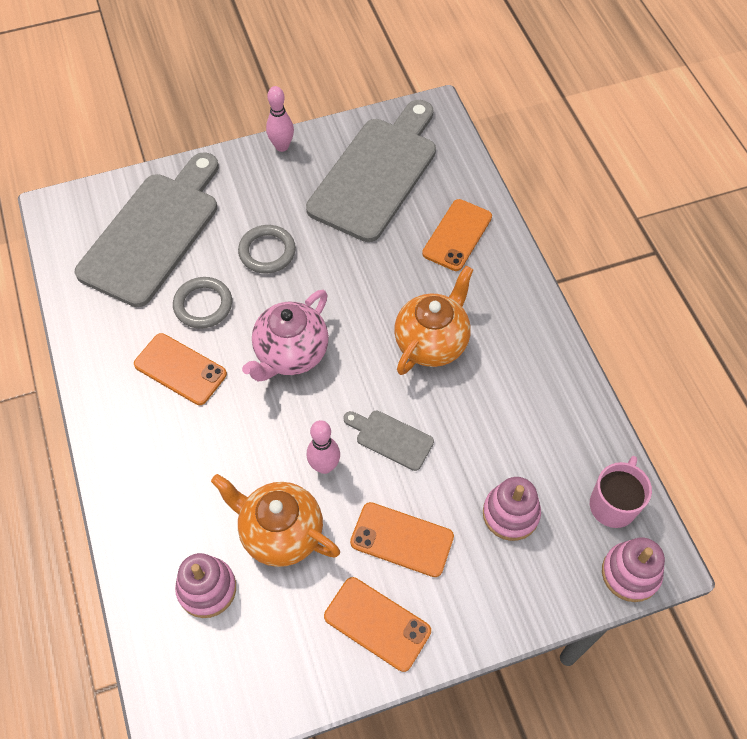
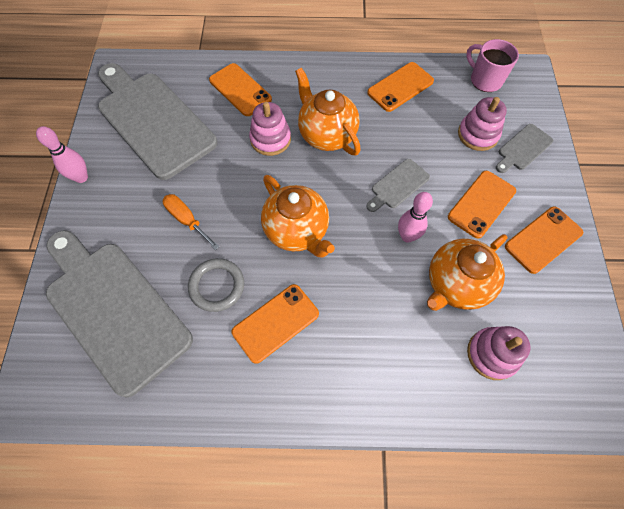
camera: 70 degrees left, 5 degrees up
grey ring [238,225,296,274] -> orange screwdriver [163,194,220,250]
pink teapot [242,290,329,382] -> orange teapot [261,175,335,258]
pink stacking toy [602,537,665,602] -> pink stacking toy moved to [249,102,291,156]
none -> orange phone [367,62,434,112]
none -> grey cutting board [496,124,553,173]

